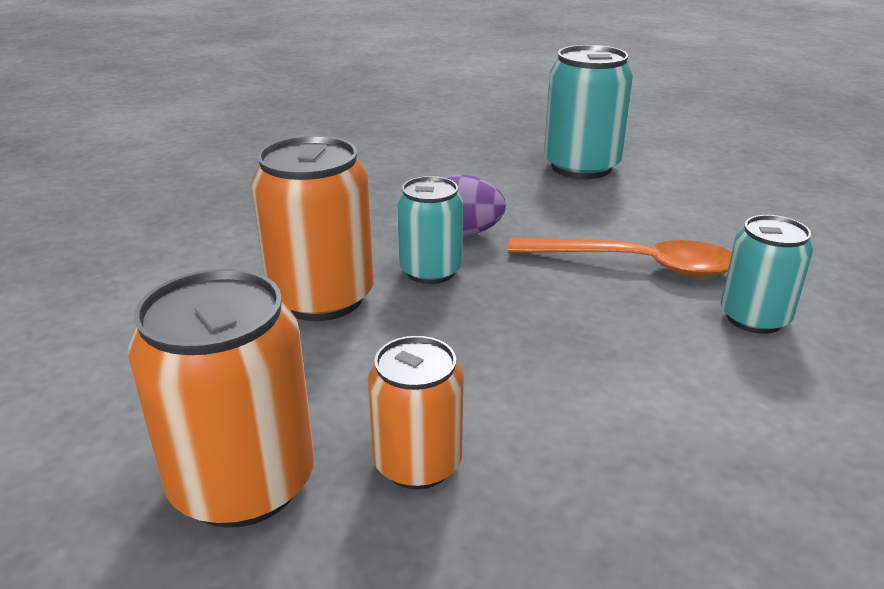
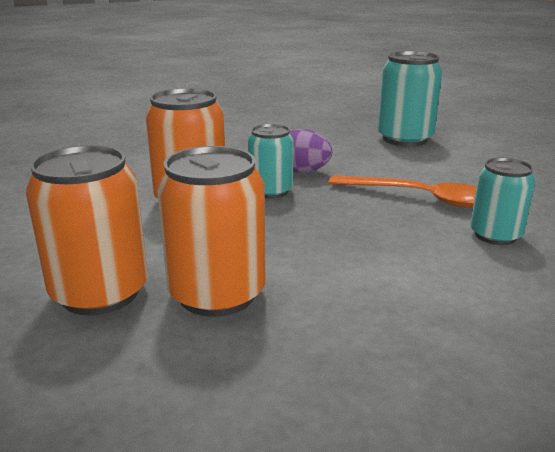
camera: 10 degrees right, 5 degrees down
orange can [368,336,464,489] -> orange can [157,146,265,317], size x1.59

